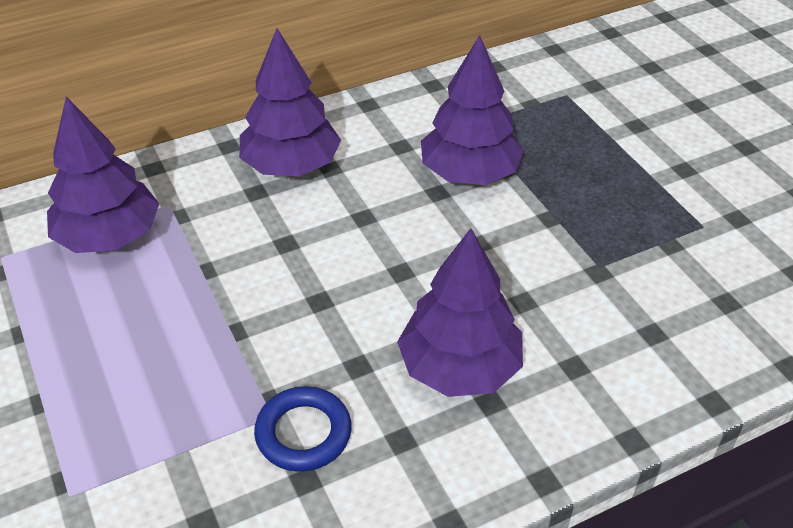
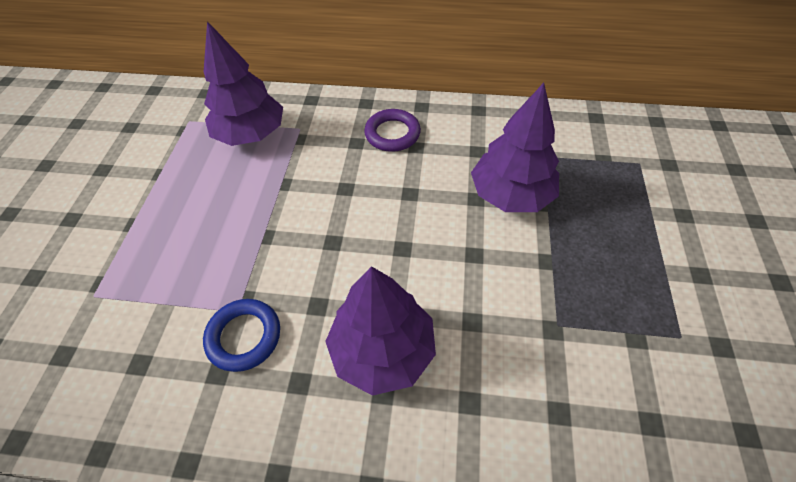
camera: 35 degrees right, 10 degrees up
purple tree [239,28,341,176] -> purple ring [364,109,421,152]

